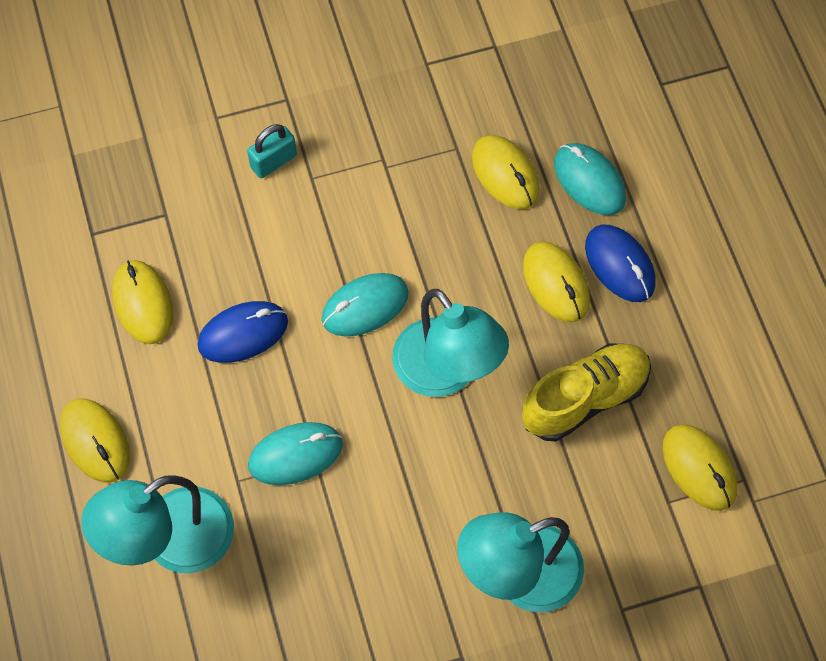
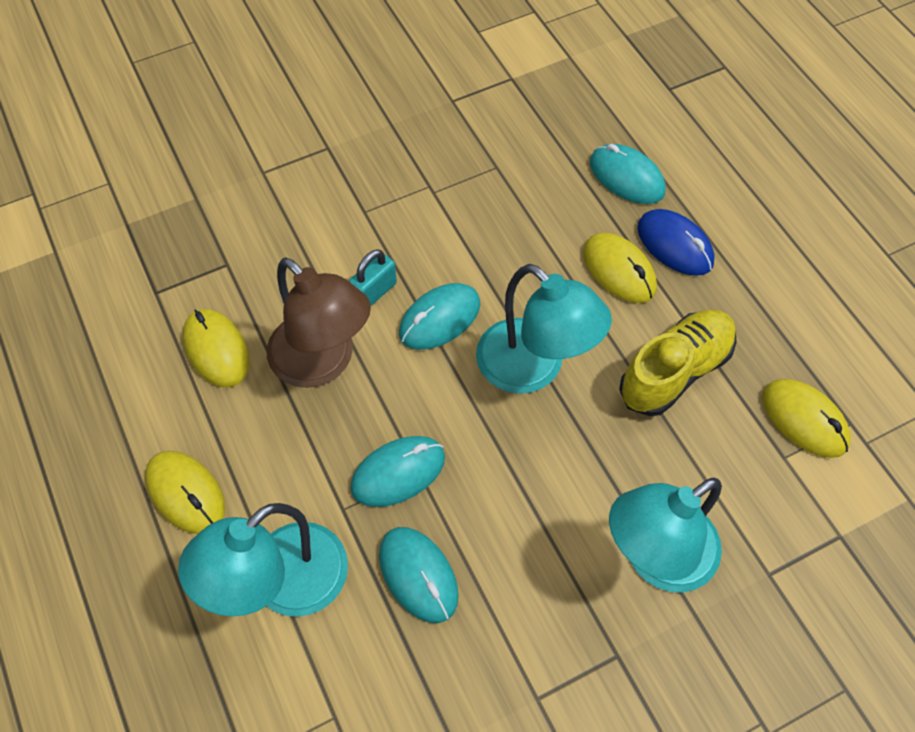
camera: 10 degrees left, 5 degrees down
blue mouse [198,301,288,363] -> brown lamp [267,257,371,388]
turquoise padlock [247,124,297,178] -> turquoise padlock moved to [349,249,397,306]
yellow mouse [472,135,540,209] -> none
none -> turquoise mouse [379,527,459,623]

